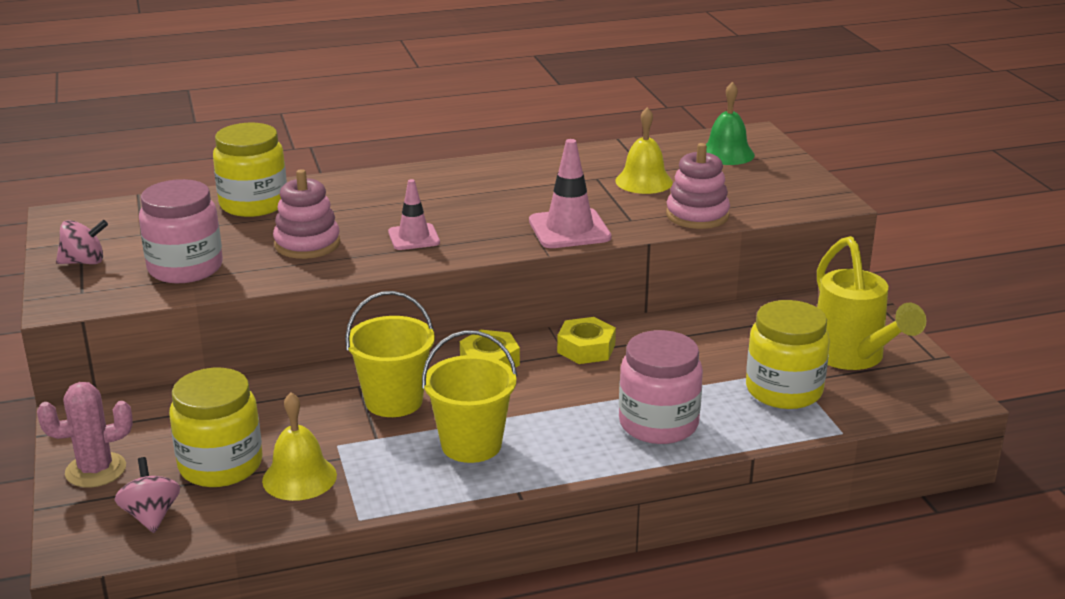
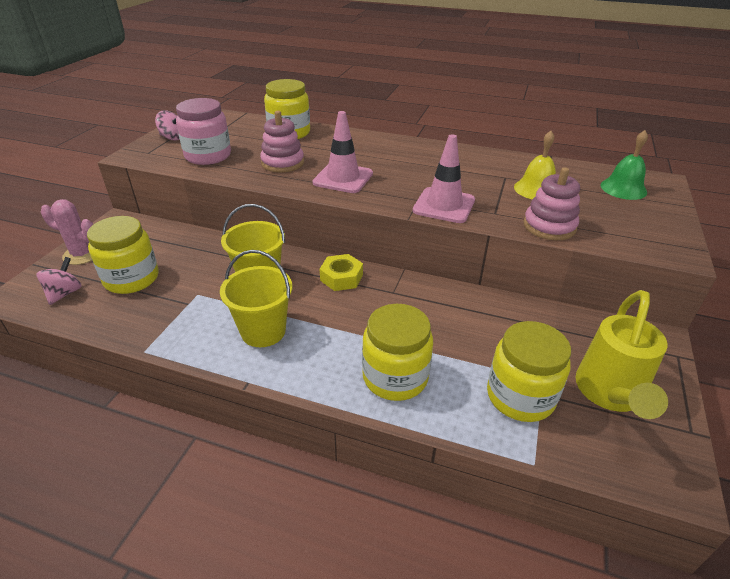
camera: 35 degrees right, 10 degrees up
yellow bell [262,392,337,501] -> none
pink traffic cone [388,179,440,250] -> pink traffic cone [312,111,373,193], size x1.55
yellow nut [557,317,616,364] -> none
pink jar [619,330,703,444] -> yellow jar [362,304,433,401]

